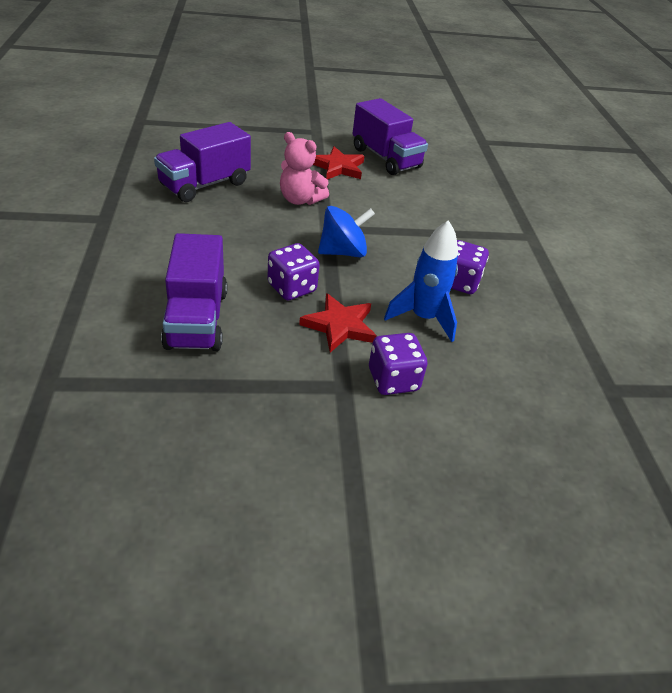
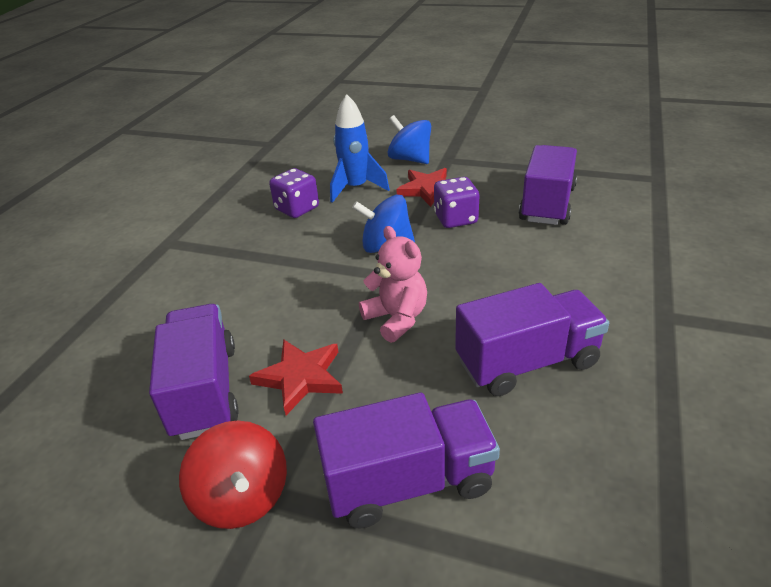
camera: 150 degrees left, 5 degrees down
purple dice [369,333,427,395] -> blue spinning top [388,115,431,164]
none -> red spinning top [179,421,287,529]
none -> purple truck [313,392,500,529]

